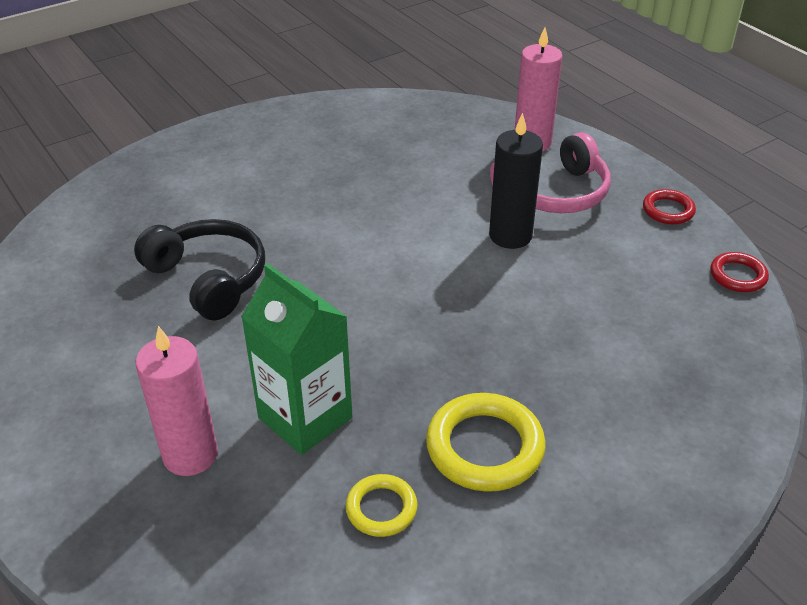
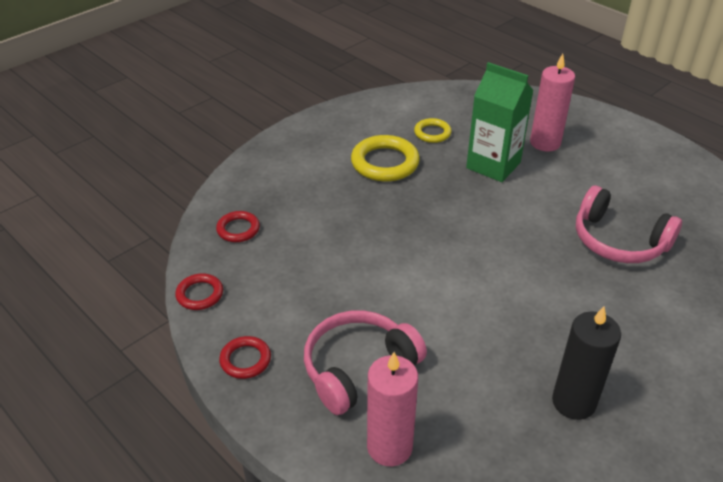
camera: 170 degrees right, 0 degrees up
black headphones [134,219,265,320] -> pink headphones [576,185,682,263]
black candle [489,113,543,249] -> black candle moved to [552,306,621,420]
none -> red ring [216,211,260,242]

